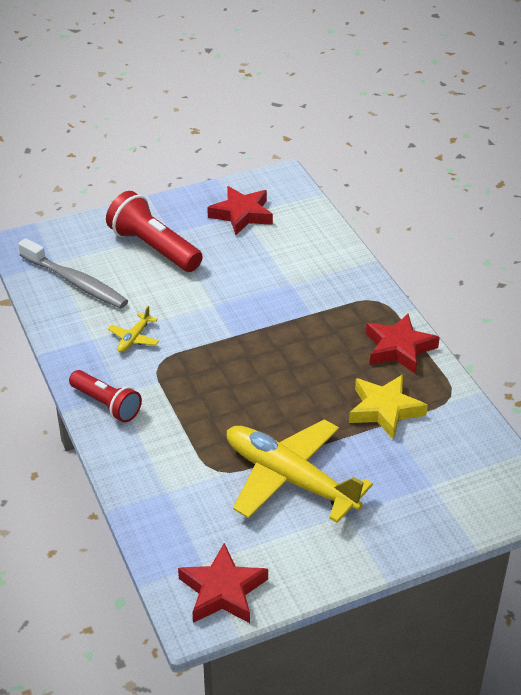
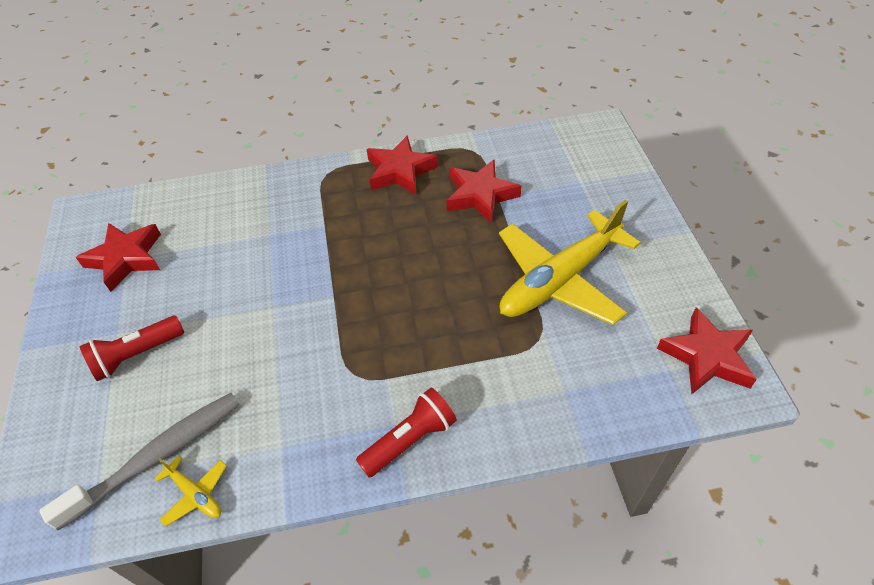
camera: 75 degrees left, 10 degrees up
red flashlight [106,191,203,272] -> red flashlight [79,316,184,381], size x0.65
yellow plane [108,306,159,353] -> yellow plane moved to [154,455,227,527]
yellow star [349,374,428,440] -> red star [446,159,522,223]

